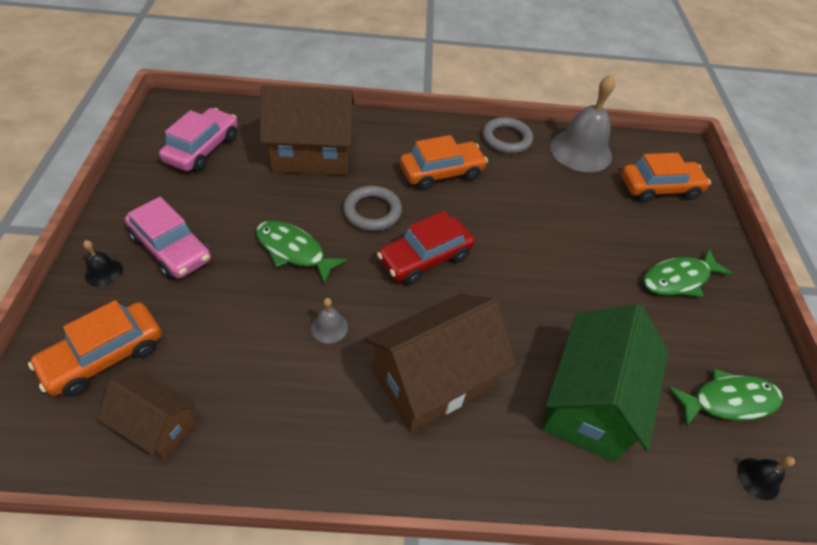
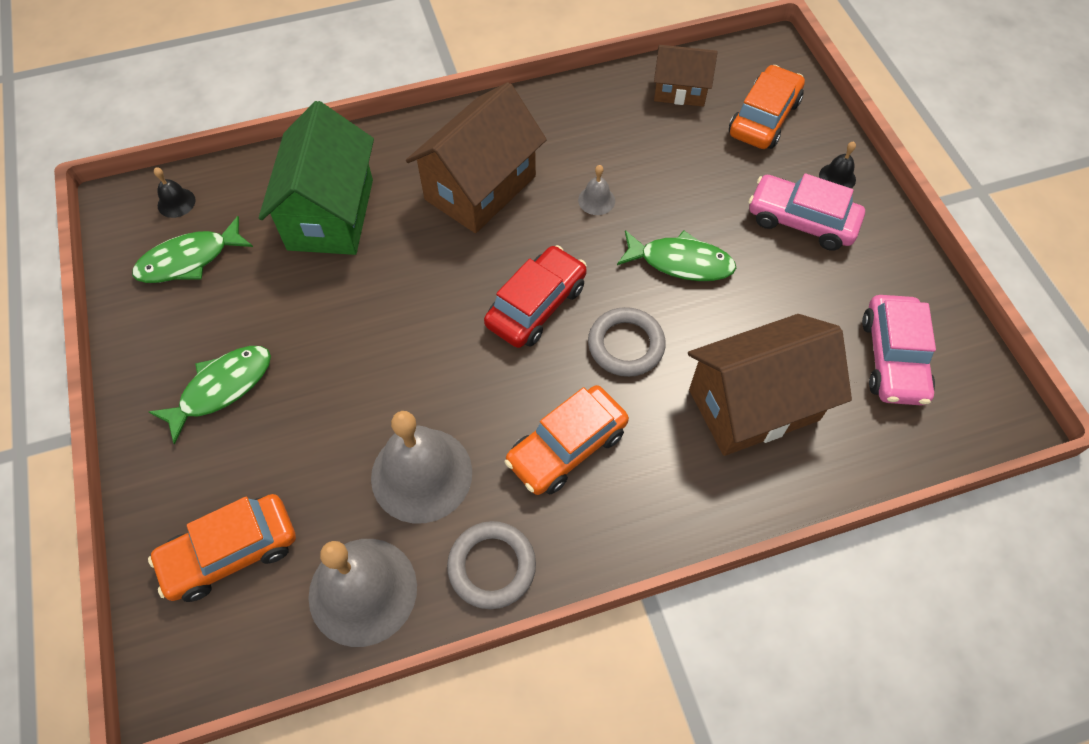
camera: 165 degrees right, 10 degrees up
none -> grey bell [371,411,472,523]

